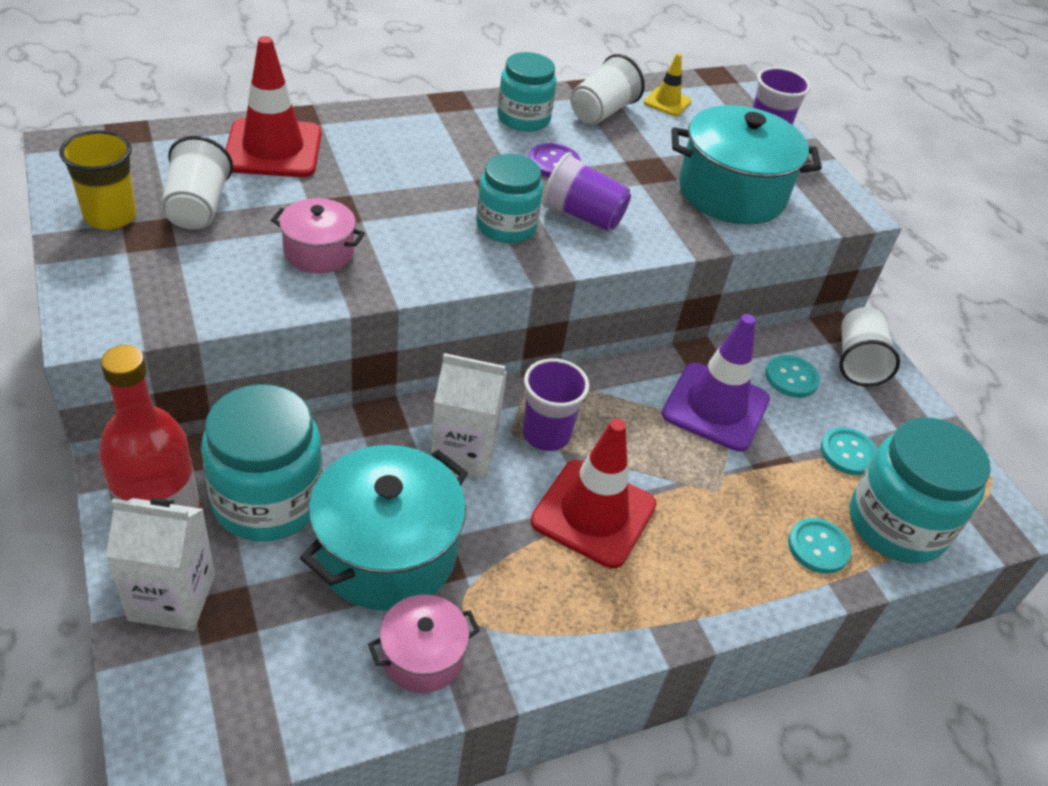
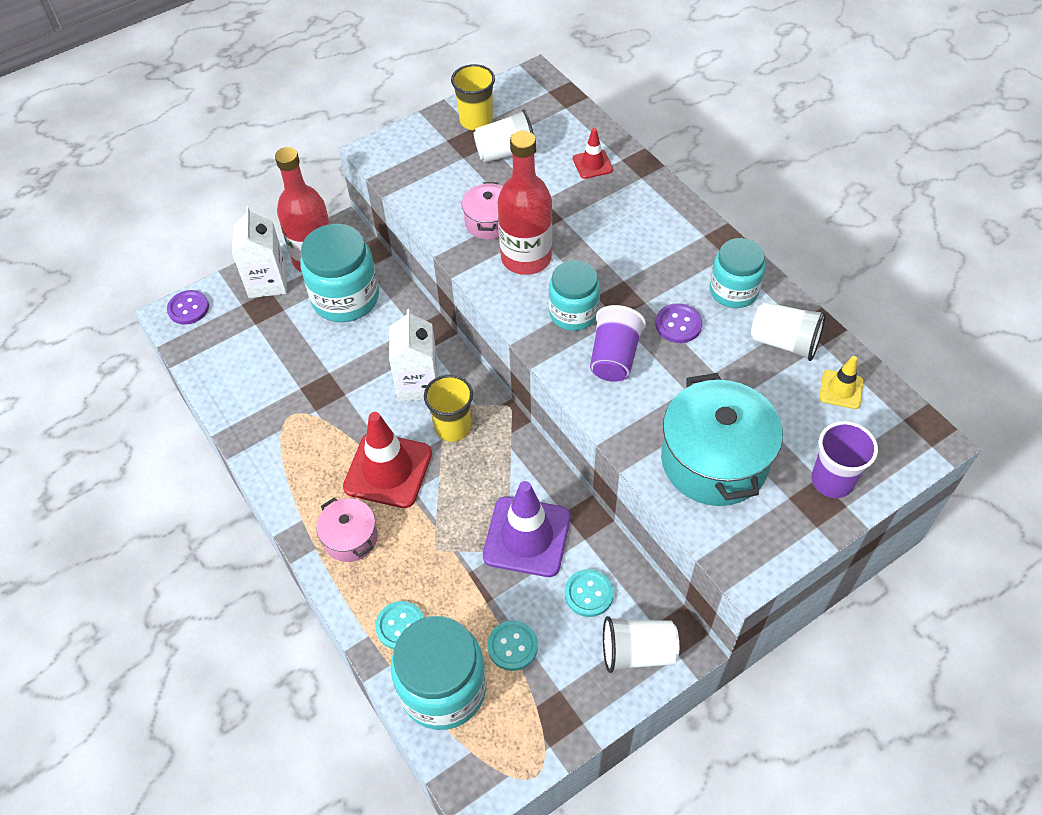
camera: 85 degrees right, 10 degrees up
red traffic cone [226,36,321,177] -> red traffic cone [573,128,613,179], size x0.50
turquoise pot [300,445,468,611] -> none
pink pot [368,595,480,693] -> pink pot moved to [316,498,378,562]
purple cup [523,358,589,451] -> yellow cup [424,375,473,442]
none -> purple button [167,290,209,325]
none -> red bottle [498,131,552,275]

